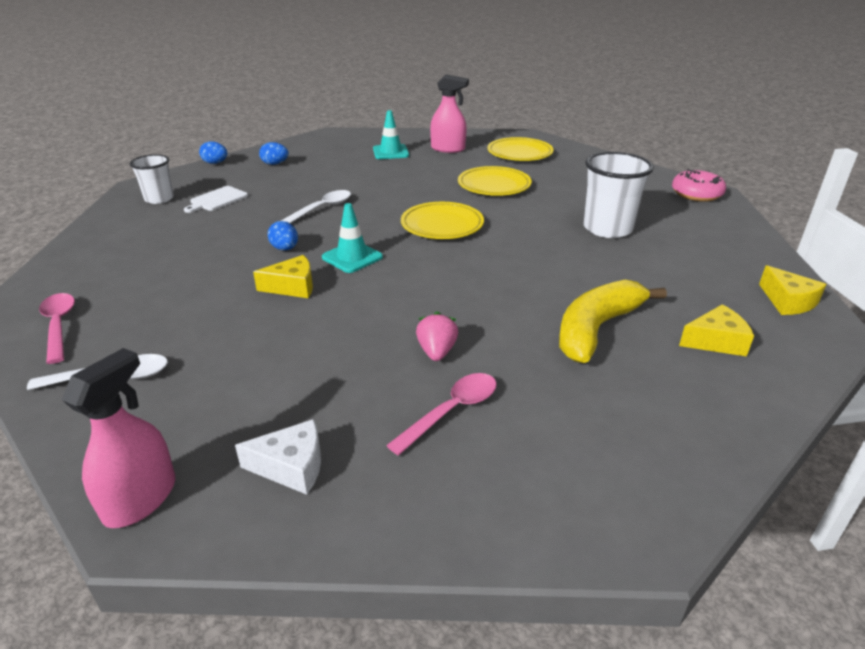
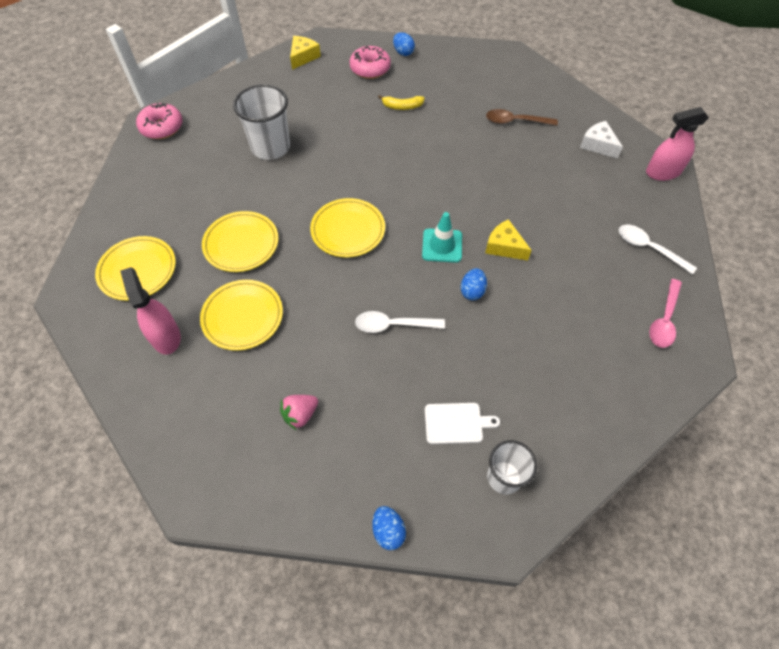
camera: 130 degrees left, 25 degrees up
blue egg [259,142,289,165] -> blue egg moved to [393,32,415,56]
turquoise traffic cone [373,110,409,159] -> none
pink spoon [386,373,497,455] -> brown spoon [486,109,558,126]
pink strawberry [416,311,458,361] -> pink strawberry moved to [280,395,318,430]
yellow banana [559,280,667,363] -> yellow banana [378,95,425,110], size x0.50
yellow cheese [679,304,754,357] -> pink donut [349,46,391,79]
none -> yellow plate [200,280,283,351]

